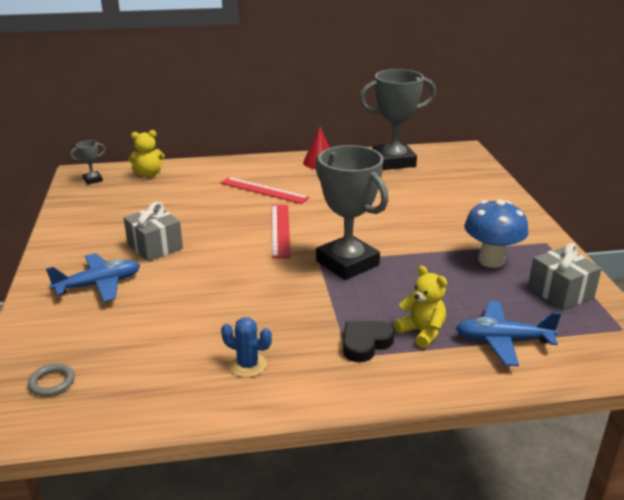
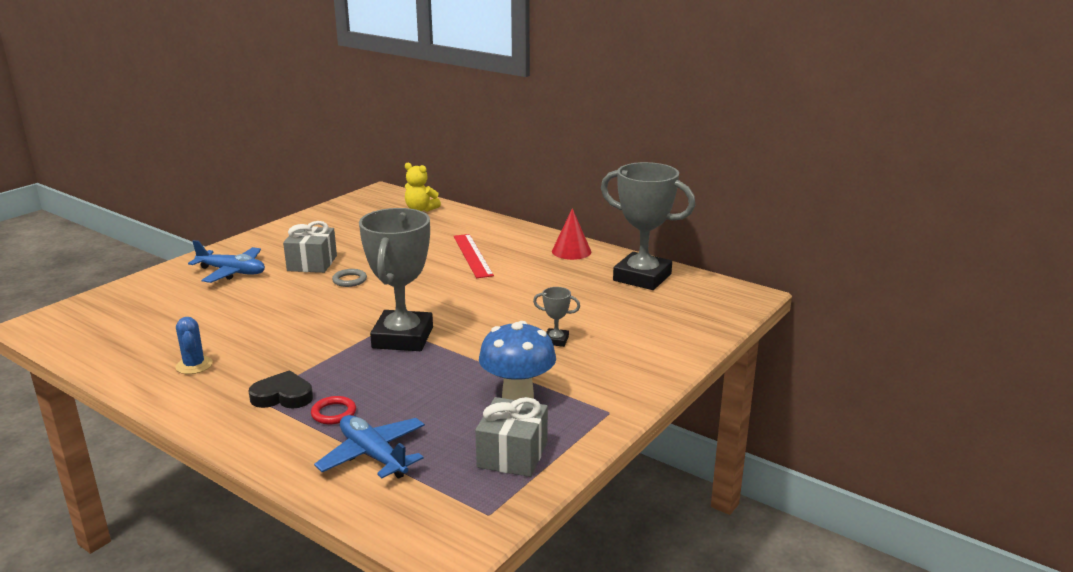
camera: 45 degrees right, 5 degrees down
grey ring [28,364,75,396] -> grey ring moved to [332,269,367,287]
grey trophy [70,140,106,184] -> grey trophy moved to [533,287,580,347]
red ruler [272,205,291,258] -> none
yellow teddy bear [394,266,447,348] -> red ring [311,396,356,424]

